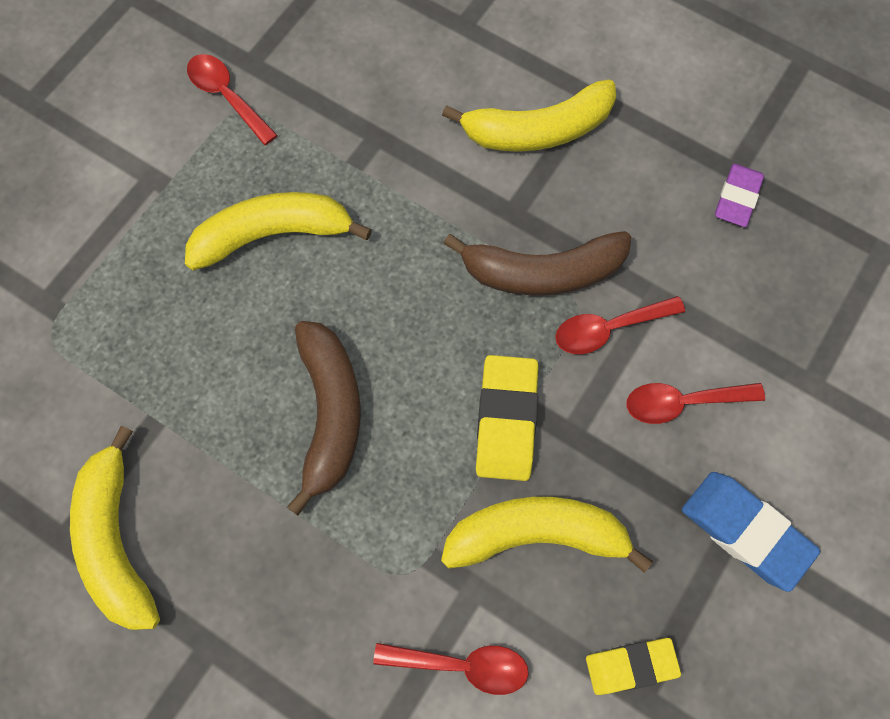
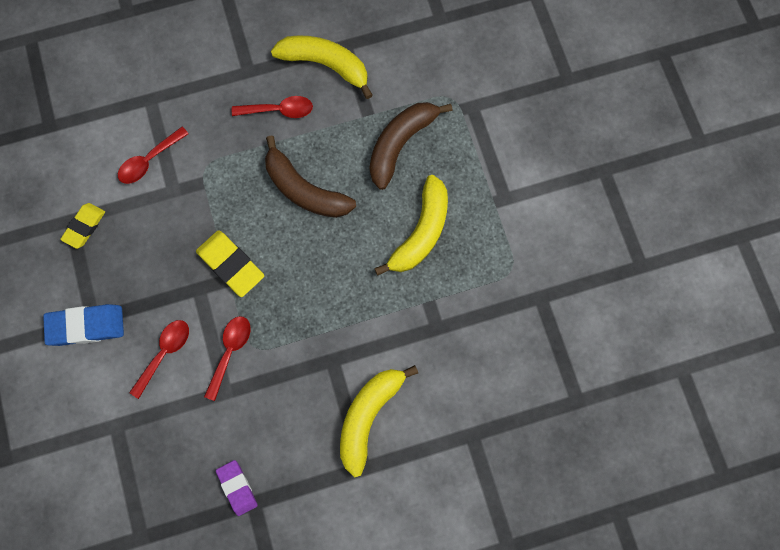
camera: 130 degrees right, 5 degrees up
red spoon [187,54,278,145] -> red spoon moved to [232,96,313,118]
yellow banana [441,497,653,573] -> none
brown banana [443,231,631,296] -> brown banana moved to [370,102,452,190]

